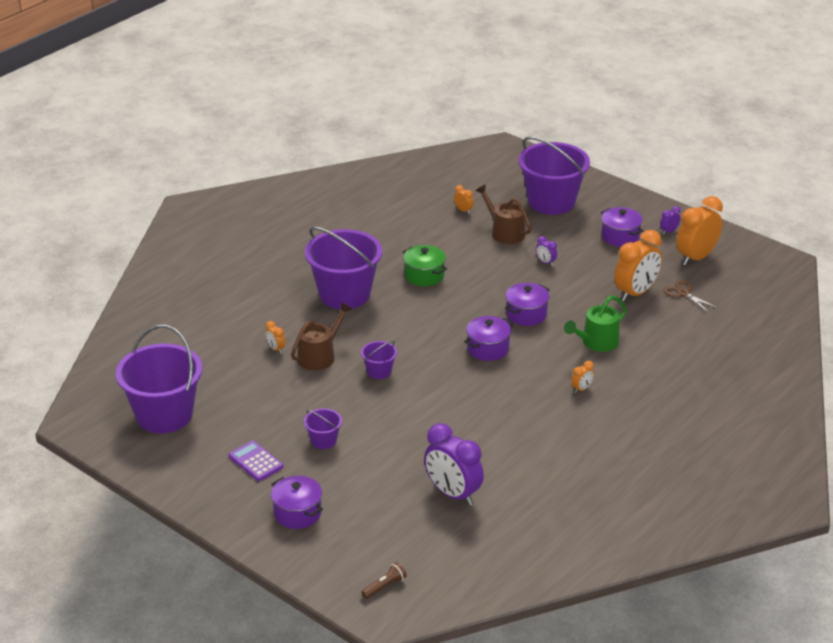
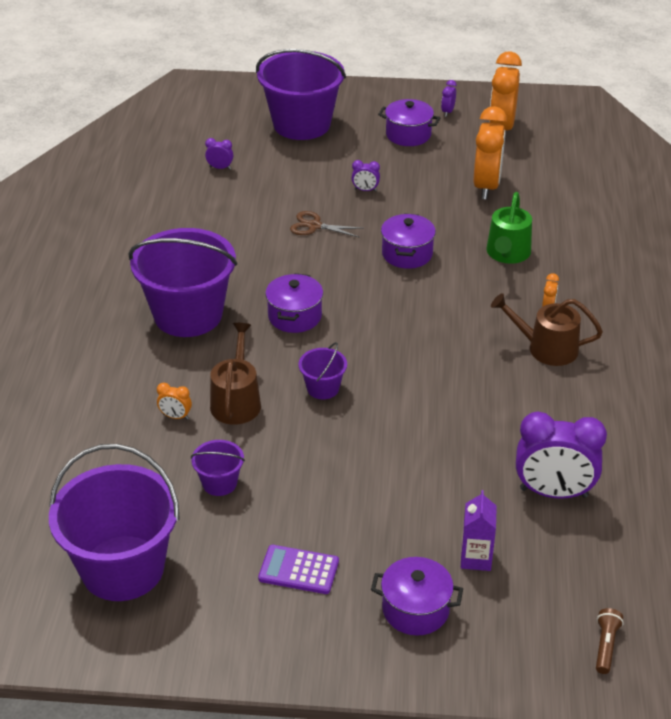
camera: 35 degrees left, 5 degrees up
purple bucket [304,408,342,449] -> purple bucket moved to [191,440,245,496]
green pot [402,245,447,286] -> none
orange clock [454,185,474,214] -> purple clock [205,138,233,170]
purple pot [464,316,513,361] -> purple pot moved to [265,273,323,333]
brown watering can [475,184,531,244] -> brown watering can moved to [491,293,603,366]
brown scissors [663,280,718,313] -> brown scissors moved to [290,211,362,238]
none -> purple carton [461,490,497,571]

